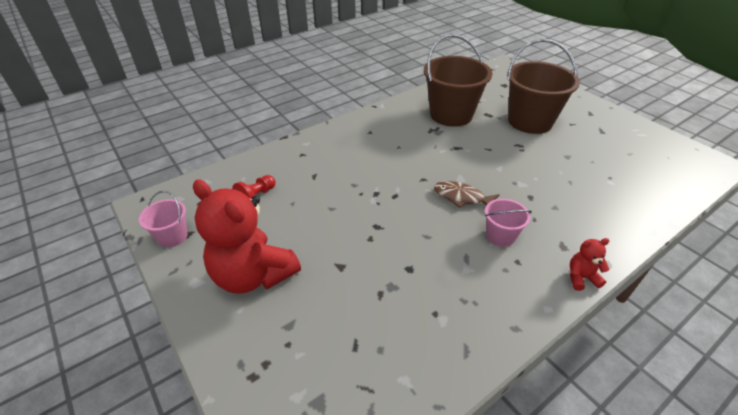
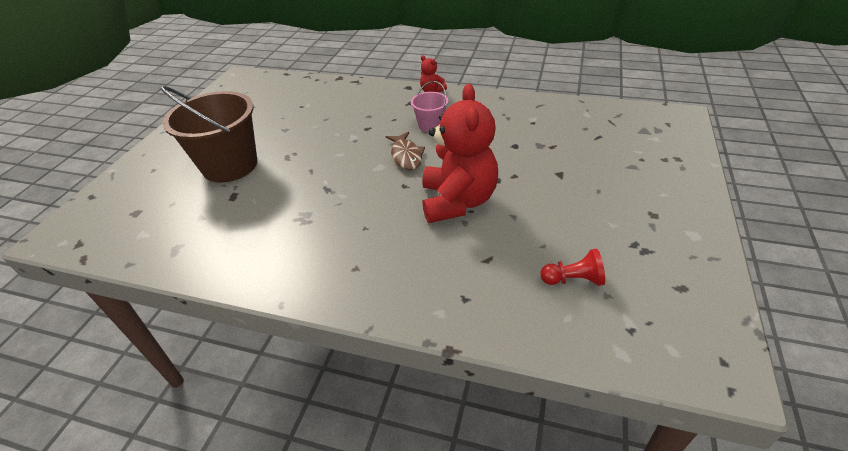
camera: 125 degrees left, 0 degrees up
pink bucket [139,191,188,248] -> none
red teddy bear [193,180,301,294] -> red teddy bear moved to [422,84,498,223]
brown bucket [424,34,492,127] -> none

